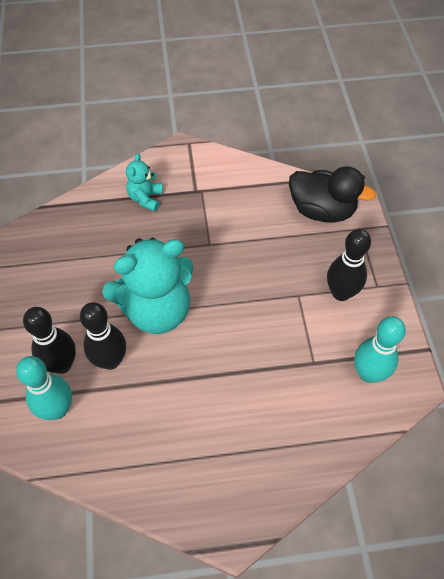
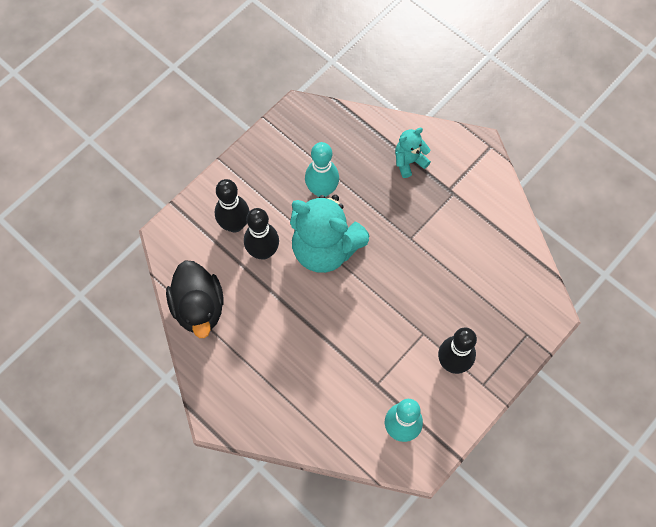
camera: 50 degrees right, 10 degrees up
turquoise bowling pin [16,356,72,420] -> turquoise bowling pin moved to [305,142,339,197]
black duck [289,166,376,223] -> black duck moved to [166,260,224,338]

